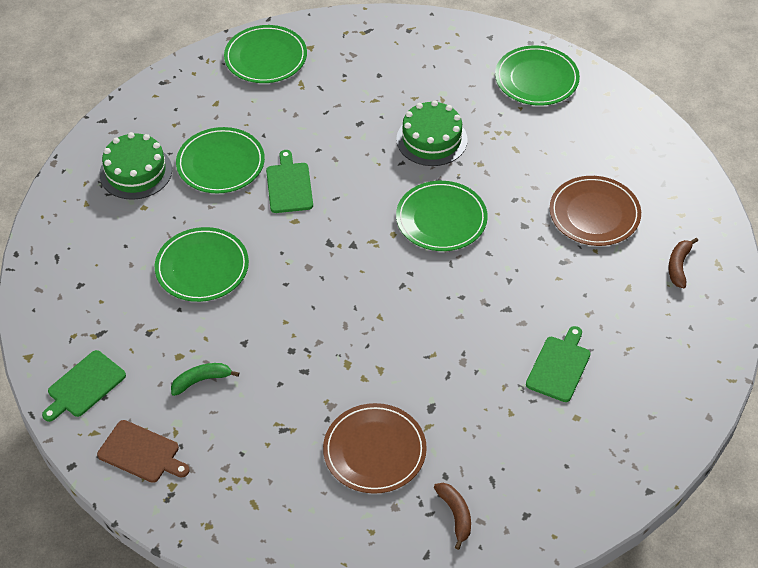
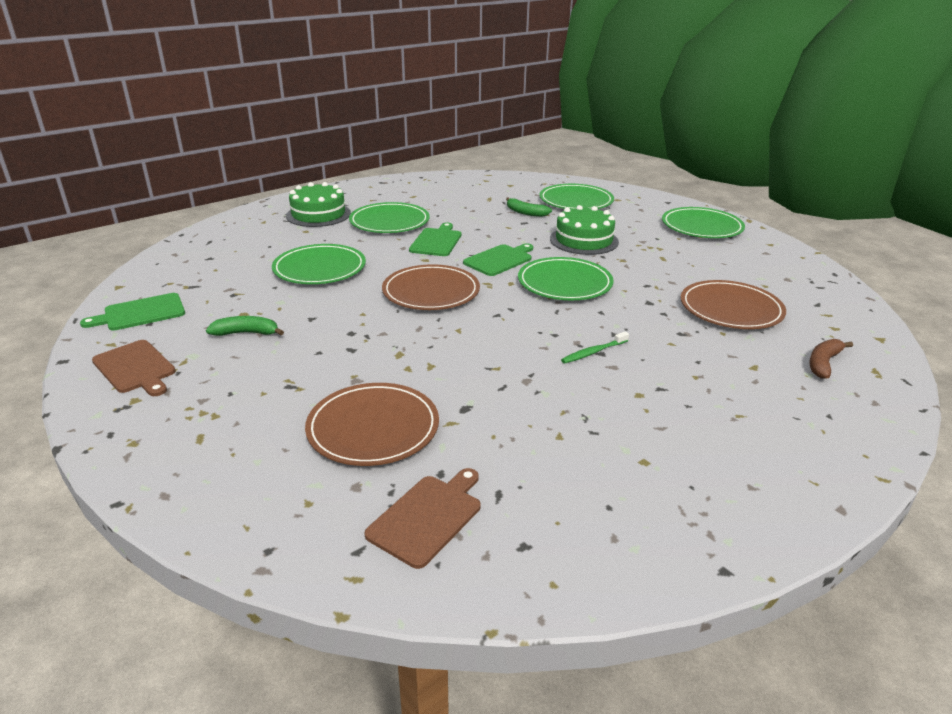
camera: 20 degrees right, 20 degrees down
green plate [224,25,307,83] -> green plate moved to [539,184,614,209]
brown banana [434,483,471,550] -> brown cutting board [364,468,481,569]
green cutting board [526,326,591,402] -> green cutting board moved to [463,243,533,276]
none -> brown plate [382,264,480,310]
none -> green banana [506,197,552,217]
none -> green toothbrush [561,331,629,364]

